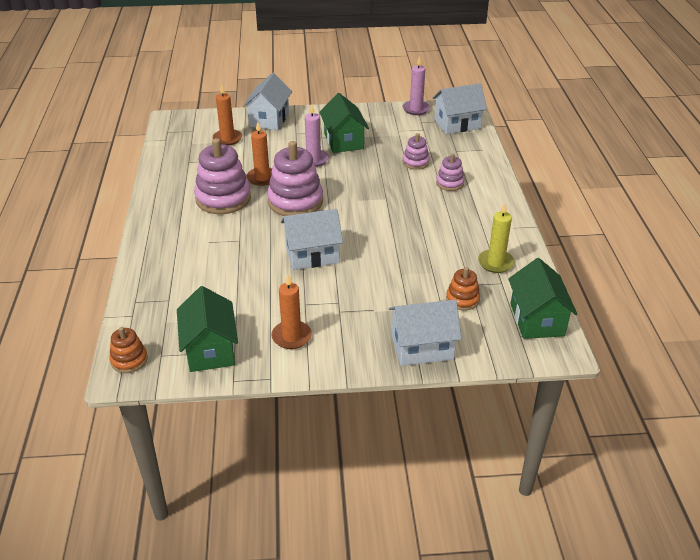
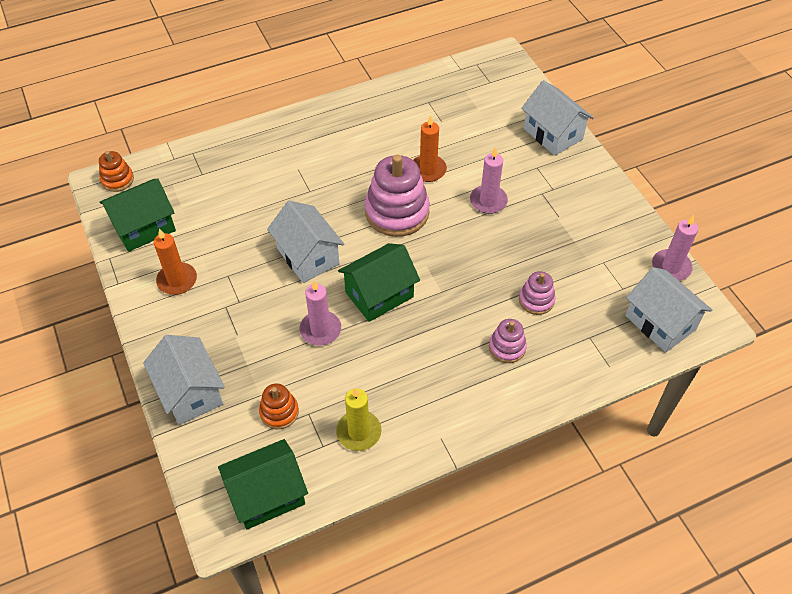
camera: 70 degrees right, 15 degrees up
pink stacking toy [194,138,251,214] -> none
orange candle [213,84,242,145] -> none
white house [243,73,292,130] -> white house turned 60 degrees clockwise [521,80,594,156]
green house [319,93,369,153] -> green house moved to [338,243,420,322]
none -> pink candle [299,280,341,346]

